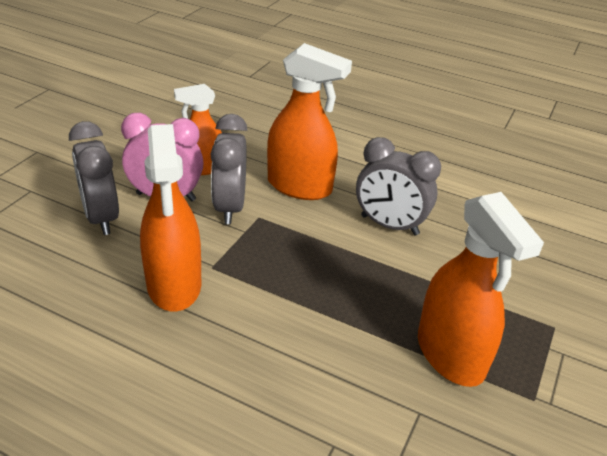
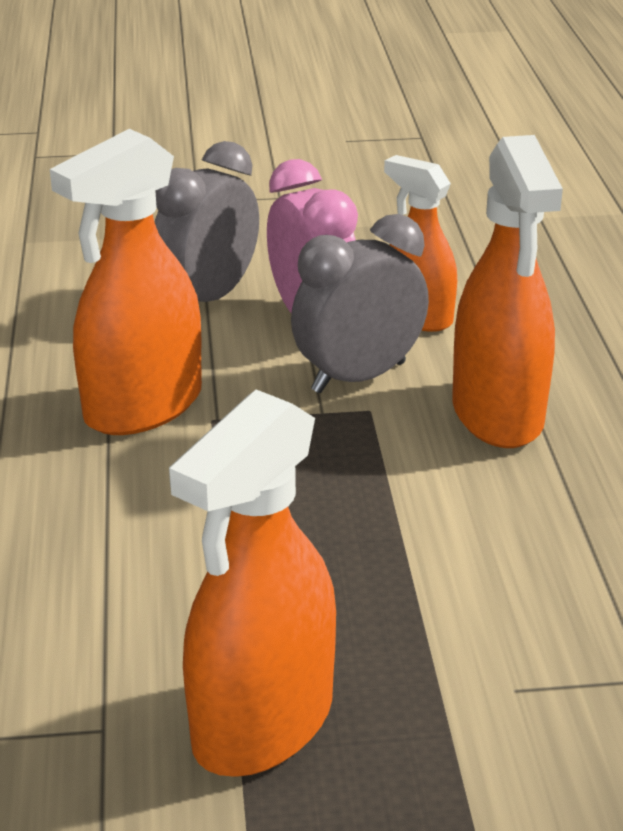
camera: 60 degrees right, 5 degrees down
grey clock [356,137,441,235] -> none

